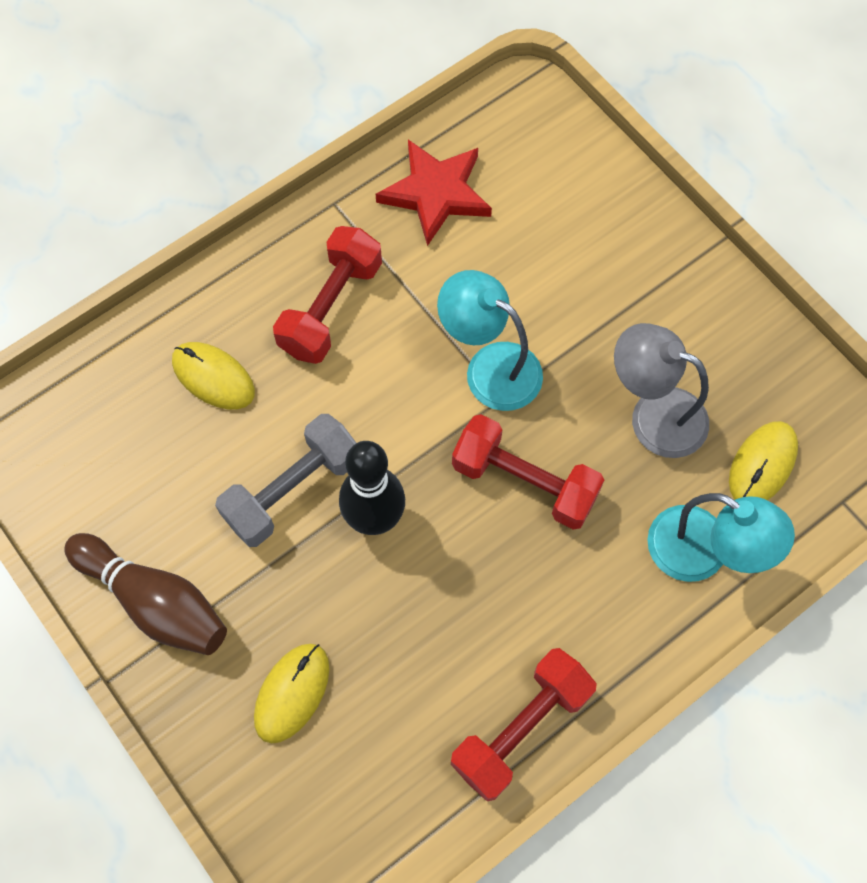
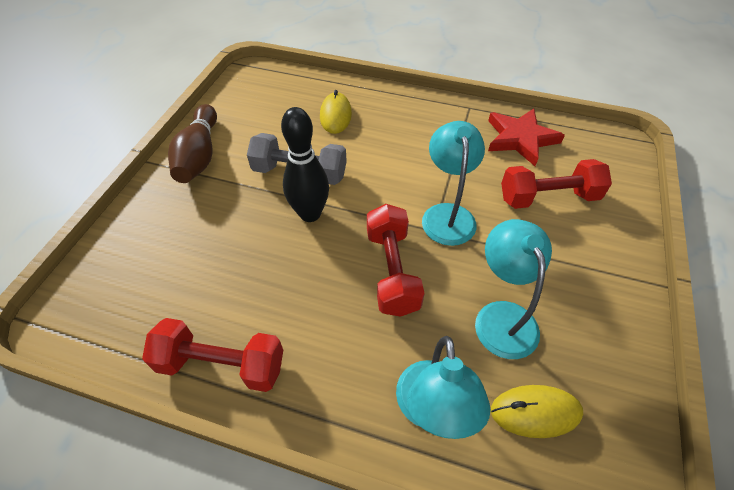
camera: 55 degrees right, 15 degrees down
yellow mouse [254,644,329,744] -> none
red dumbbell [273,226,382,364] -> red dumbbell moved to [501,159,612,209]
grey lamp [614,323,709,458] -> turquoise lamp [475,219,552,359]

